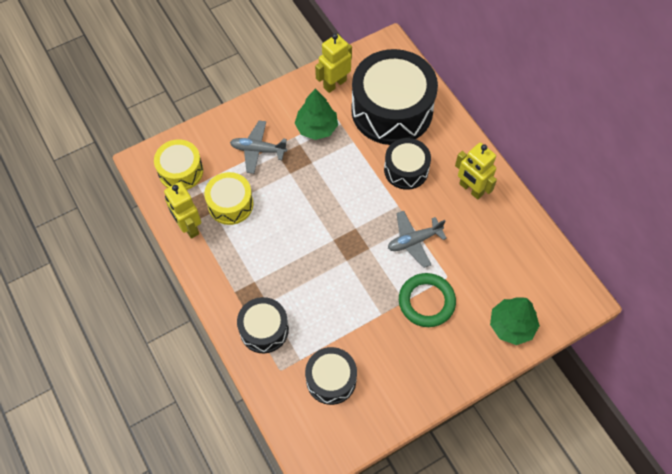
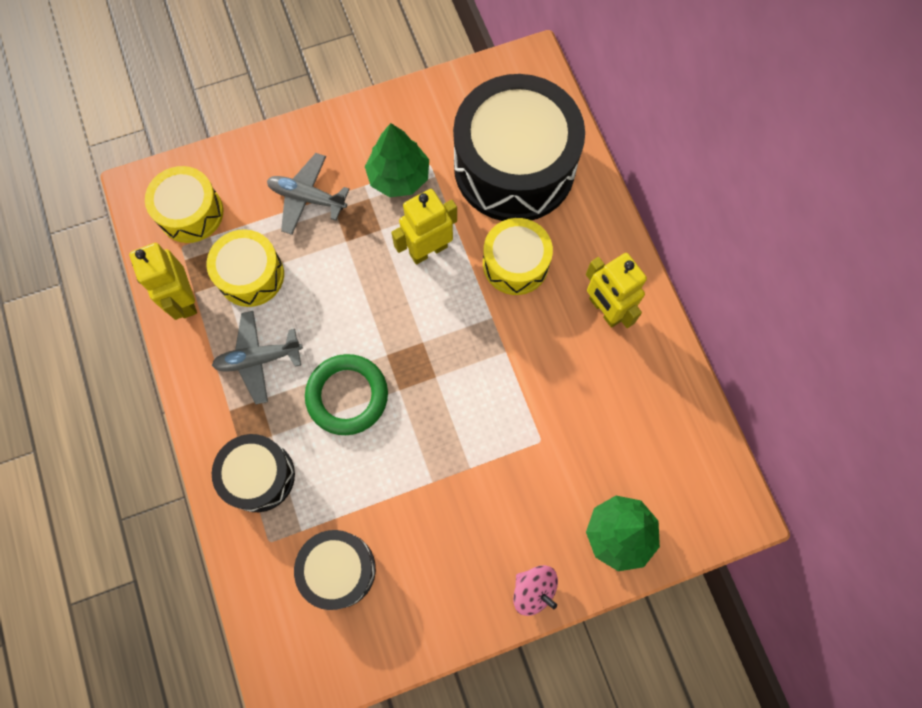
camera: 10 degrees right, 10 degrees up
yellow robot [315,33,352,93] -> yellow robot moved to [391,189,457,264]
black drum [384,138,431,190] -> yellow drum [483,218,553,295]
grey plane [388,211,447,268] -> grey plane moved to [212,311,303,405]
green ring [399,273,456,327] -> green ring moved to [305,354,388,435]
none -> pink spinning top [513,565,558,616]

